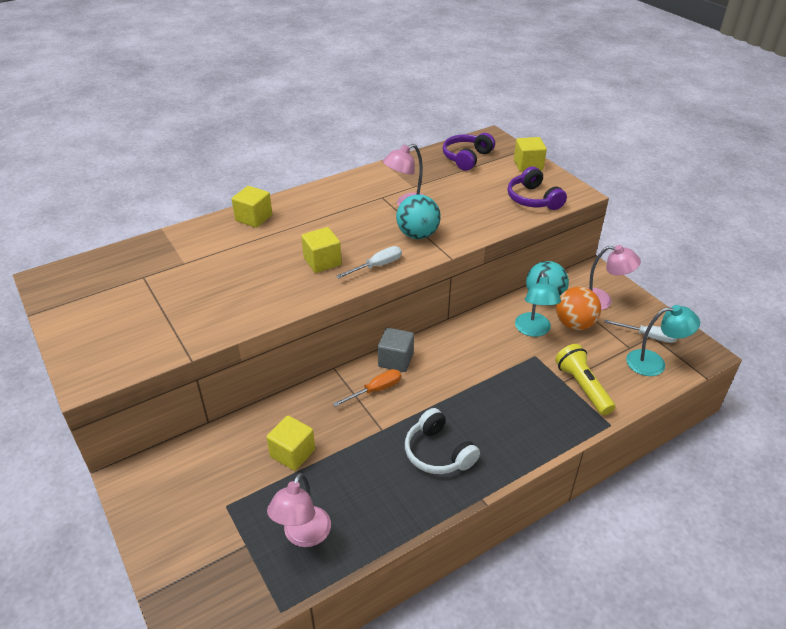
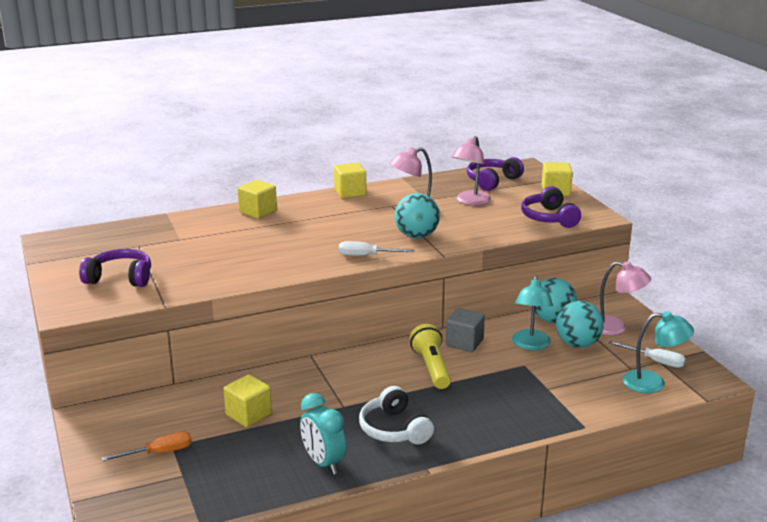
camera: 10 degrees right, 15 degrees down
pink lamp [267,473,331,547] -> pink lamp moved to [452,136,491,205]
yellow cube [301,227,342,273] -> yellow cube moved to [334,162,366,198]
orange screwdriver [333,369,401,407] -> orange screwdriver moved to [101,431,192,461]
white screwdriver [336,246,402,278] -> white screwdriver turned 150 degrees counterclockwise [339,241,414,256]
grey cube [378,328,414,372] -> grey cube moved to [446,308,485,352]
yellow flashlight [555,344,615,415] -> yellow flashlight moved to [410,324,451,389]
orange ball [556,287,601,330] -> turquoise ball [556,301,604,348]
none -> purple headphones [79,249,151,287]
none -> turquoise clock [300,393,346,474]

